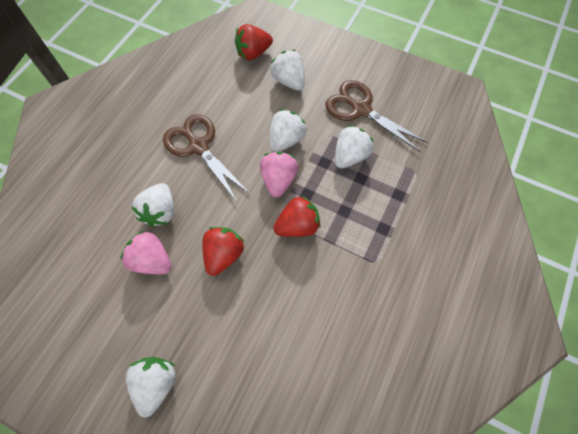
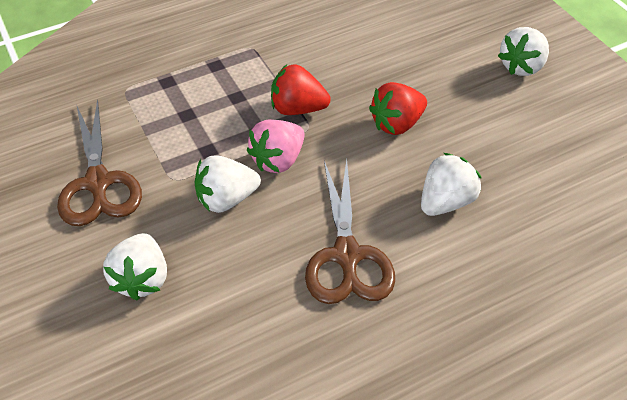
camera: 145 degrees left, 15 degrees down
pink strawberry [120,231,172,274] -> none
red strawberry [235,24,273,60] -> none
white strawberry [335,125,374,169] -> none

